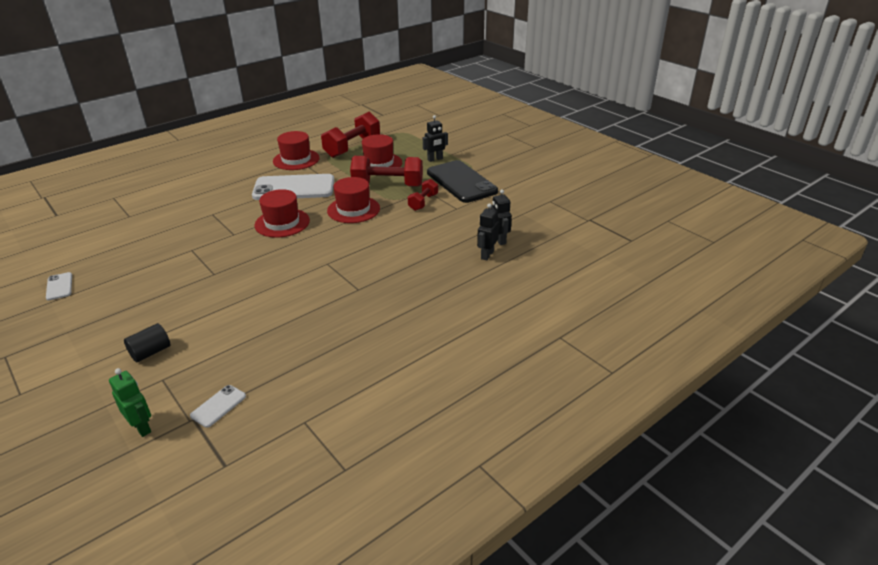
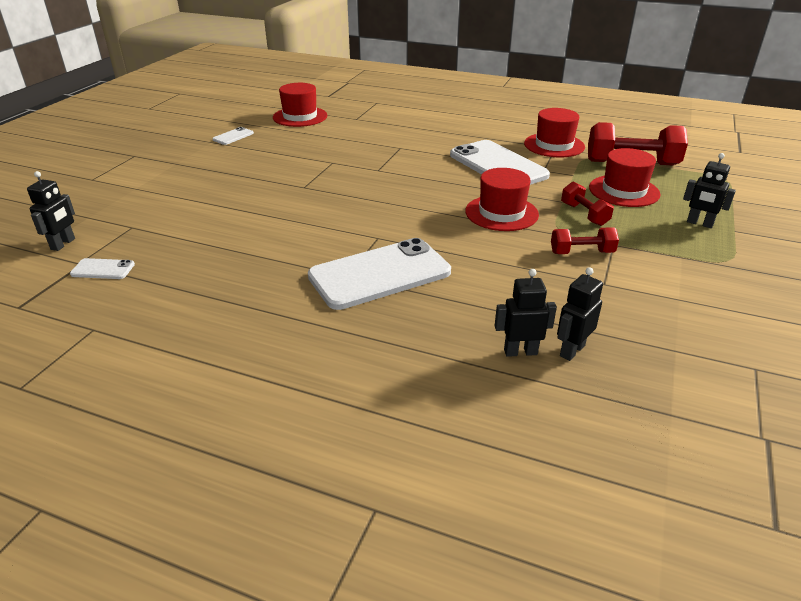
camera: 60 degrees right, 0 degrees up
green robot [109,368,151,437] -> black robot [27,171,75,251]
black cylinder [124,323,170,362] -> none
red hat [255,189,310,238] -> red hat moved to [273,83,327,127]
red dumbbell [350,156,423,187] -> red dumbbell [561,181,614,226], size x0.55
black phone [427,160,498,203] -> none
none -> white phone [308,238,451,310]

